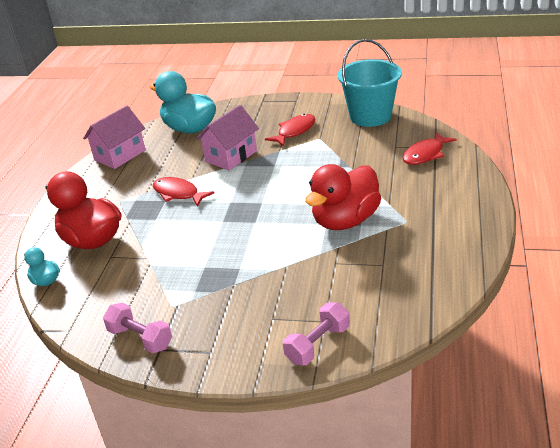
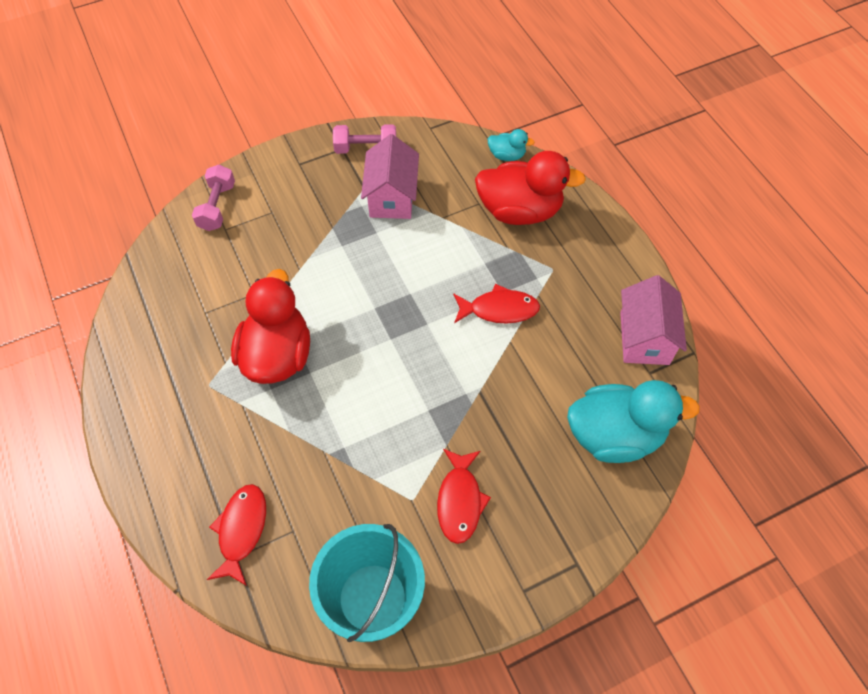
camera: 140 degrees right, 25 degrees up
pink house [196,105,259,171] -> pink house moved to [361,134,419,219]

